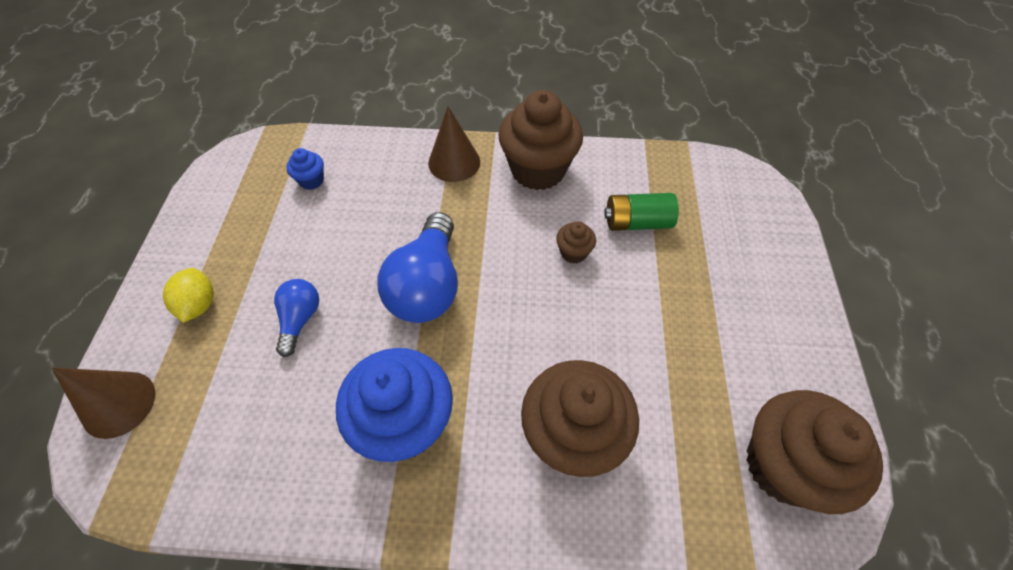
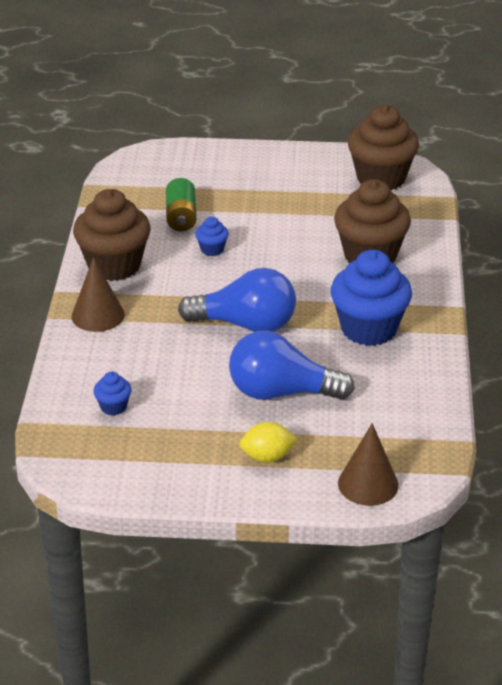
camera: 90 degrees left, 20 degrees down
blue light bulb [274,279,319,357] -> blue light bulb [229,331,355,400], size x1.85
brown cupcake [556,221,596,264] -> blue cupcake [195,217,229,256]

